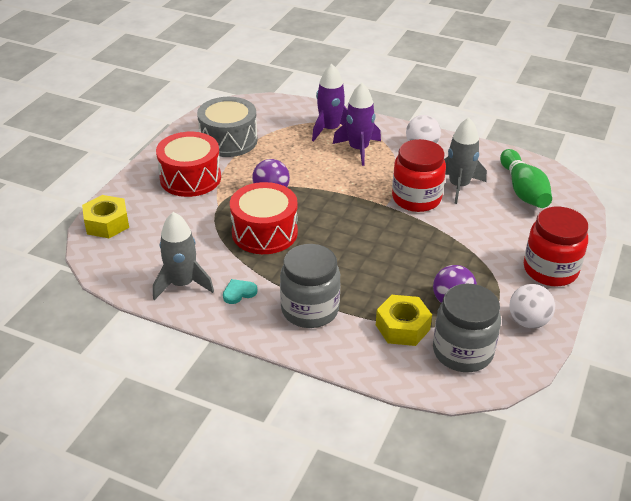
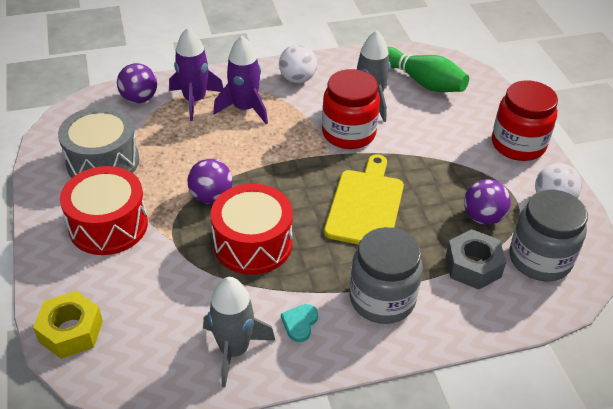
camera: 40 degrees left, 5 degrees up
yellow nut [376,295,432,346] -> grey nut [446,229,506,290]
none -> purple ball [117,63,157,103]
none -> yellow cutting board [324,154,404,245]

